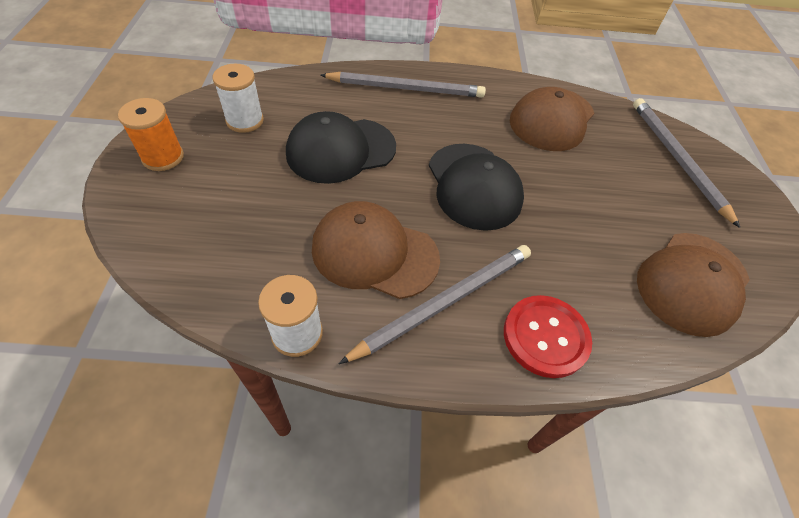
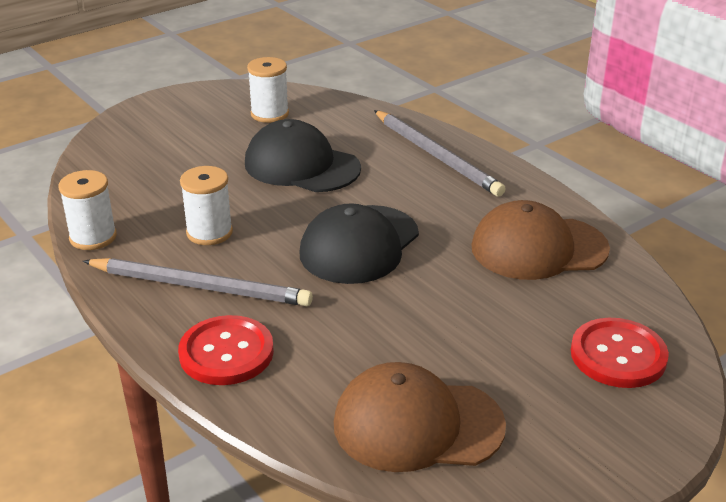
camera: 55 degrees right, 20 degrees down
orange spool [118,98,184,171] -> none
brown cap [312,201,440,299] -> white spool [180,166,233,245]
grey pencil [633,98,740,228] -> red button [571,318,669,388]

